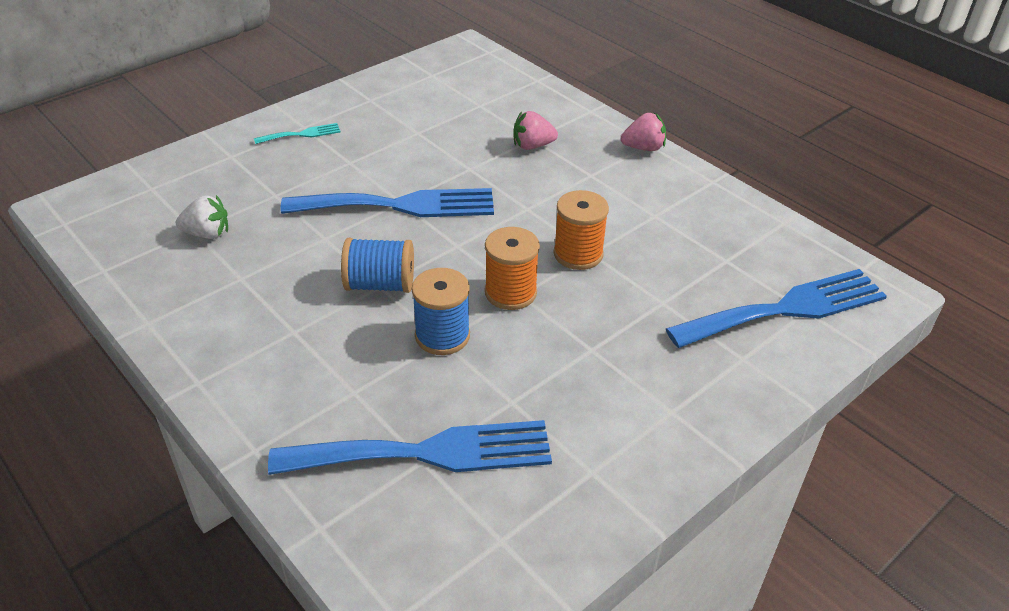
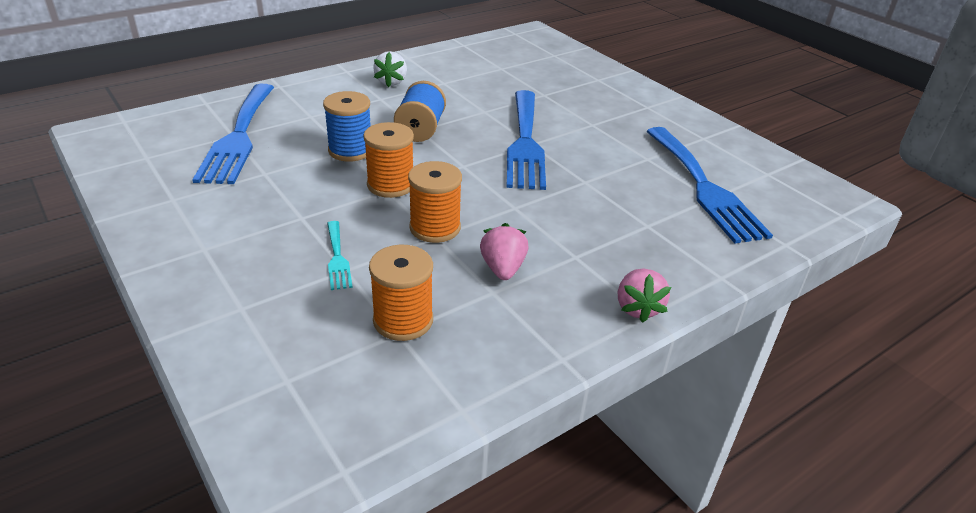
camera: 95 degrees right, 5 degrees down
white strawberry [176,195,228,239] -> white strawberry moved to [373,51,407,87]
turquoise fork [254,123,341,144] -> turquoise fork moved to [327,221,353,290]
pink strawberry [514,111,558,150] -> pink strawberry moved to [480,223,528,280]
blue fork [666,269,887,348] -> blue fork moved to [646,127,773,244]
none -> orange spool [369,245,433,341]

